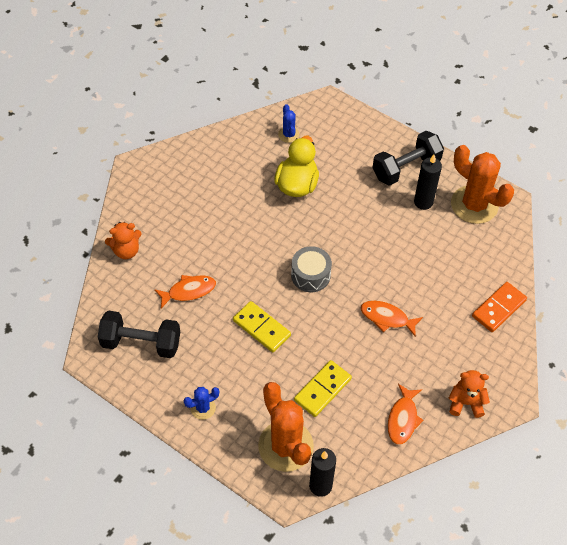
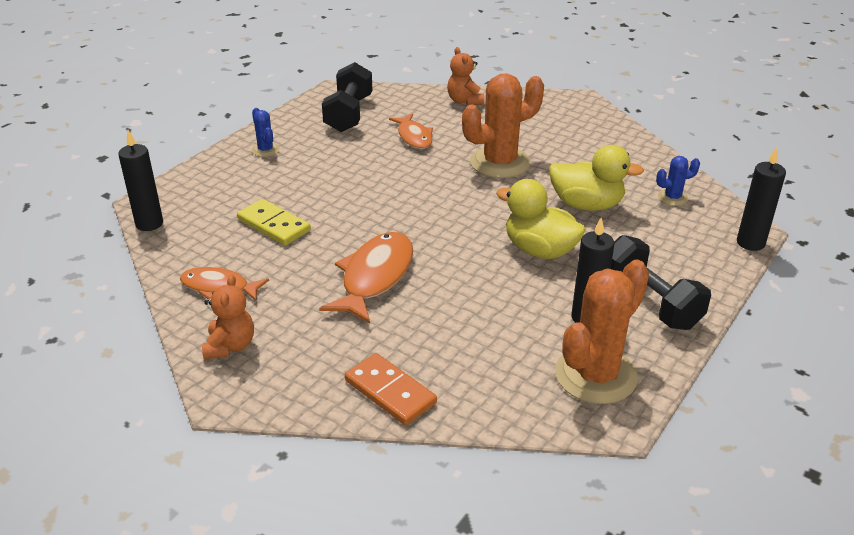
camera: 90 degrees right, 20 degrees down
yellow domino [233,301,291,352] -> none
orange cactus [258,382,314,472] -> orange cactus moved to [462,73,544,178]
grey drum [291,246,332,292] -> none
orange fish [360,301,423,337] -> orange fish [319,232,413,324], size x1.59
none -> yellow duck [496,179,586,259]
none -> black candle [737,147,786,251]

